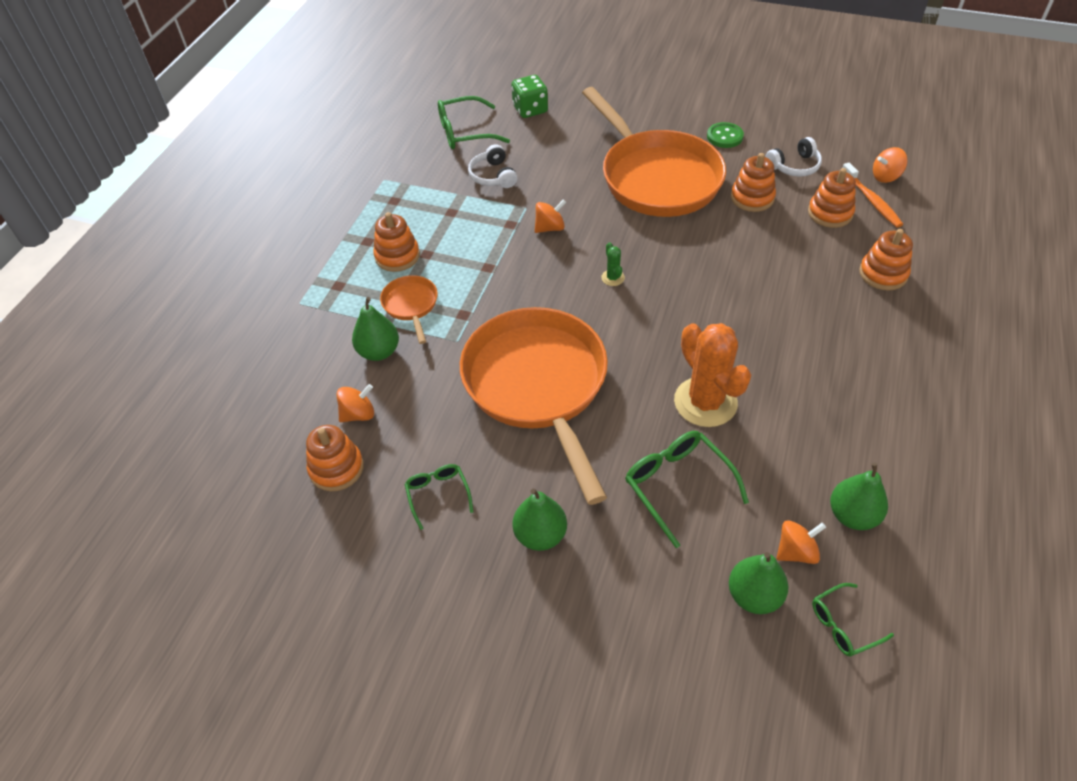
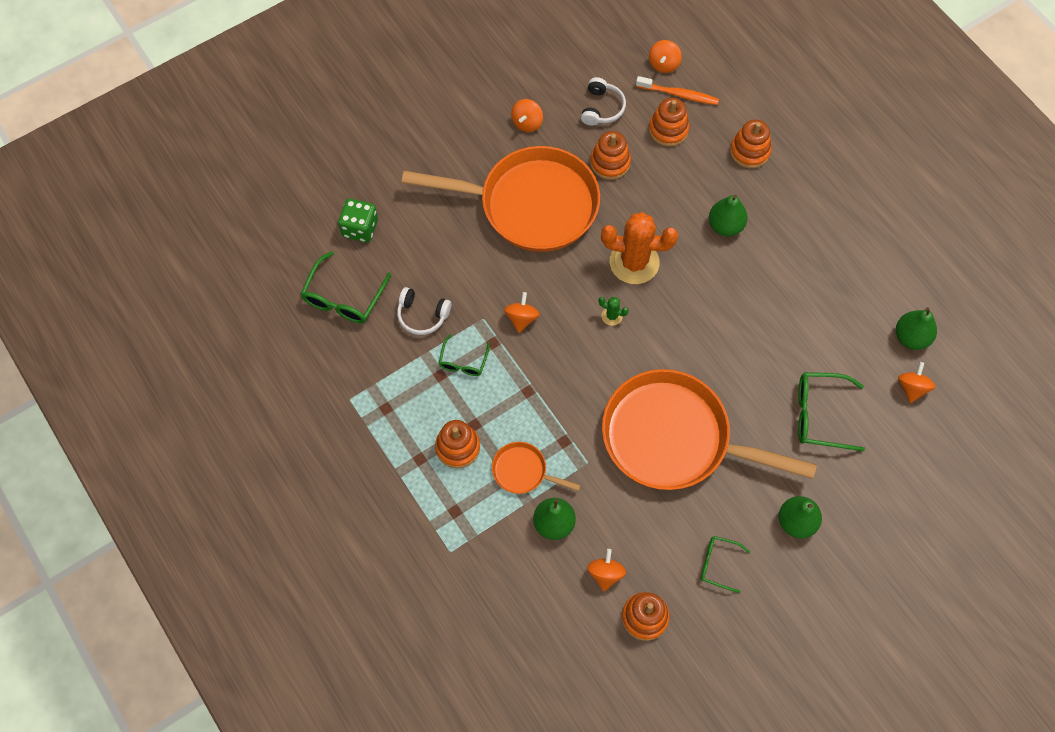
camera: 55 degrees left, 15 degrees up
orange cactus [674,323,751,427] -> orange cactus moved to [601,212,678,284]
green button [707,122,744,148] -> orange spinning top [511,99,543,132]
green pear [729,552,788,614] -> green pear moved to [709,195,748,236]
green glasses [812,583,894,657] -> green glasses moved to [438,334,490,376]

